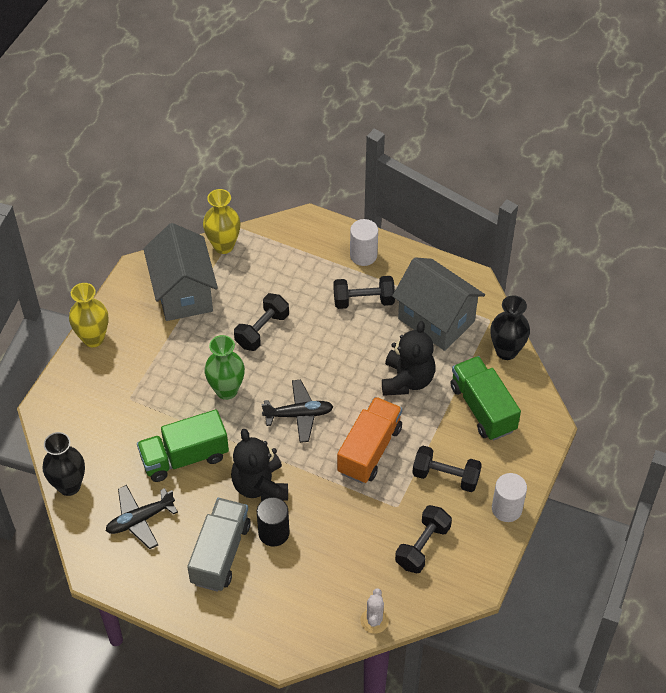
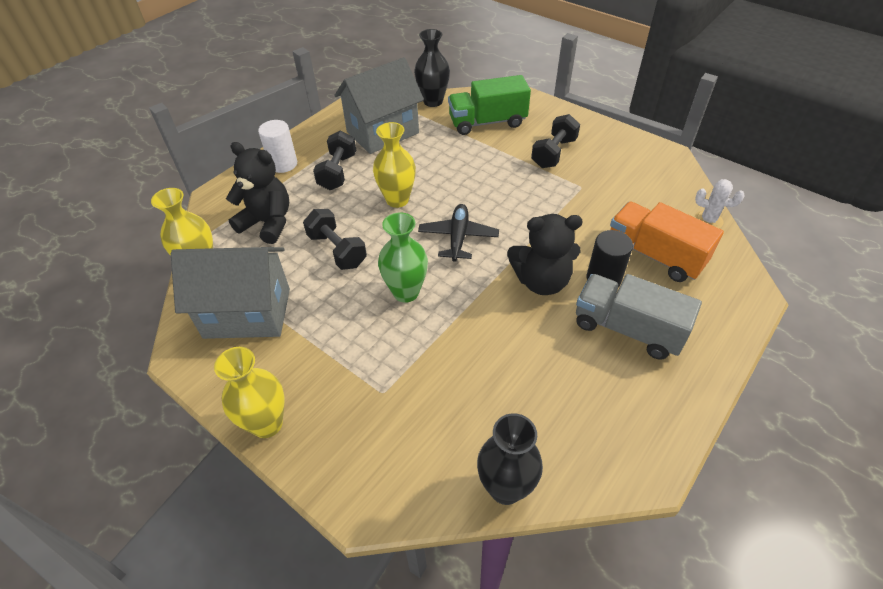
camera: 75 degrees left, 5 degrees down
black plane [106,485,178,549] -> none
green truck [137,409,229,482] -> none
orange truck [337,397,402,483] -> orange truck moved to [610,202,724,282]
black teddy bear [382,321,435,396] -> black teddy bear moved to [226,142,289,244]
black dumbbell [395,505,452,573] -> none
white cylinder [492,473,527,522] -> none
none -> yellow vase [373,122,416,208]

